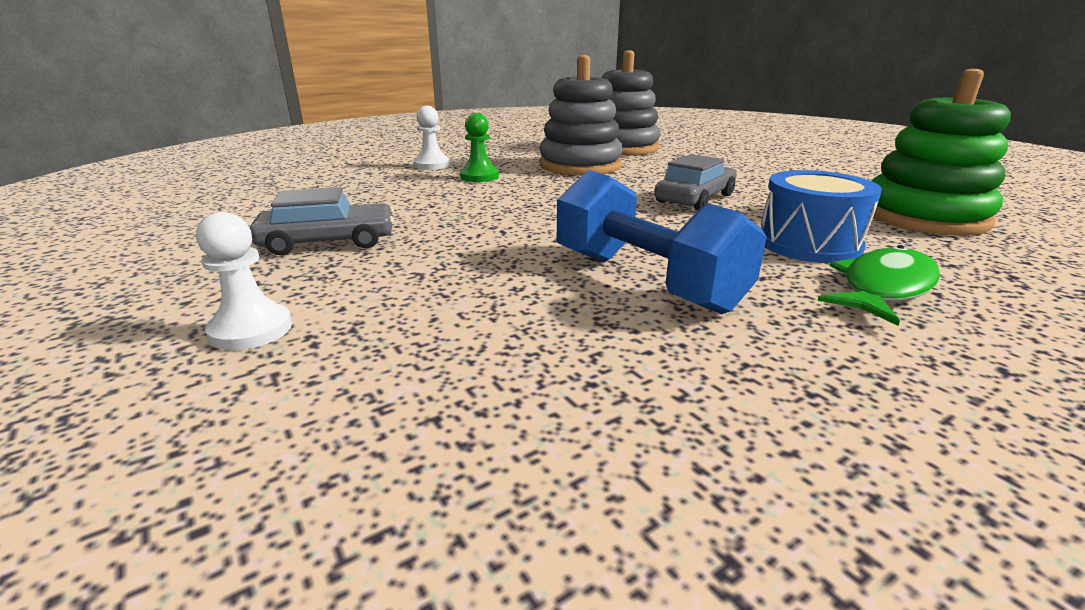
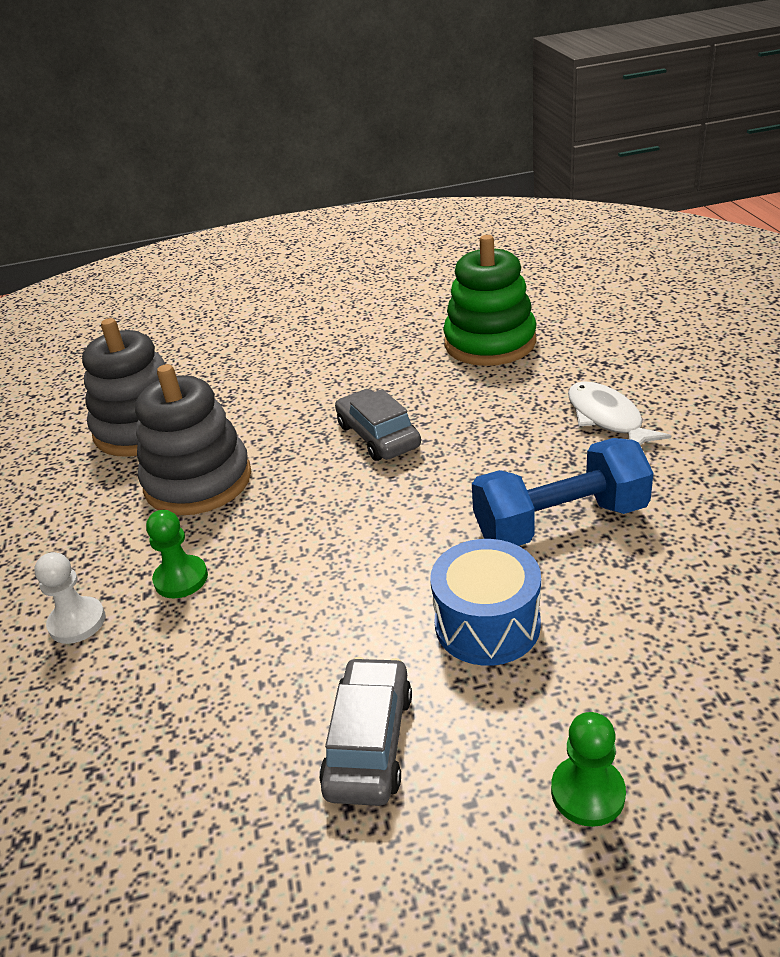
camera: 65 degrees left, 10 degrees up
white pawn [196,212,292,350] -> green pawn [551,712,626,827]
blue drum [761,170,882,263] -> blue drum moved to [430,539,541,666]
green fish [817,245,940,326] -> white fish [568,381,671,446]

